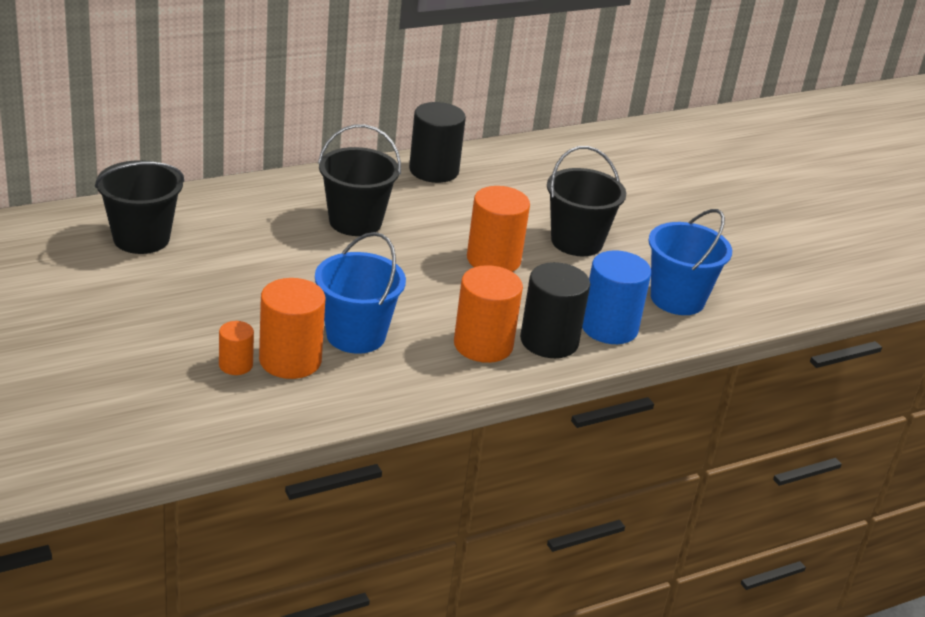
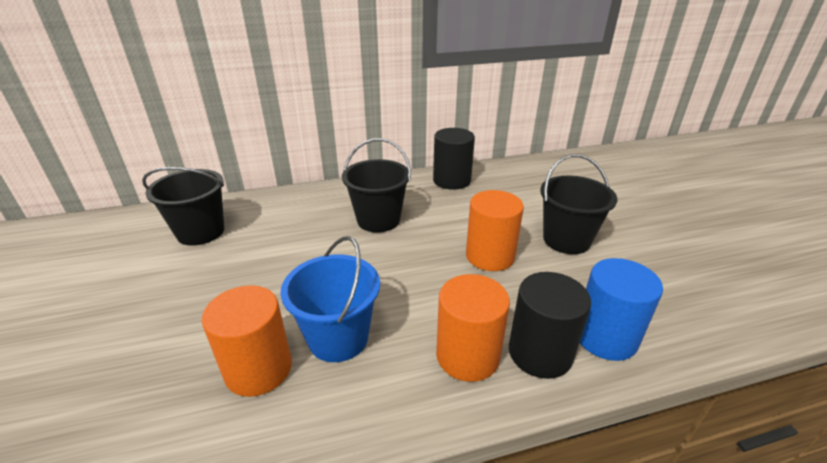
camera: 15 degrees right, 0 degrees up
orange cylinder [219,321,254,375] -> none
blue bucket [649,209,732,315] -> none

